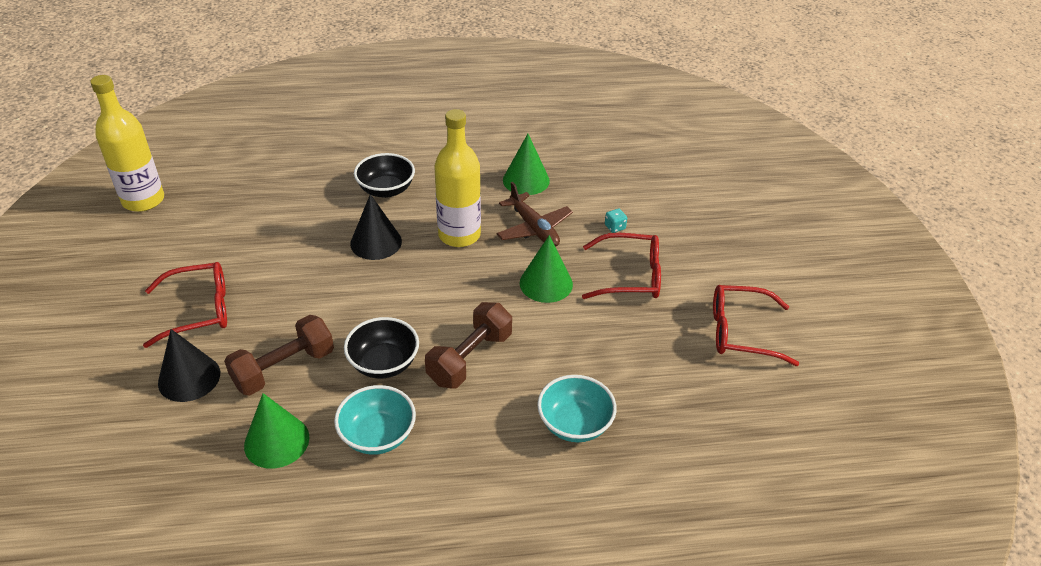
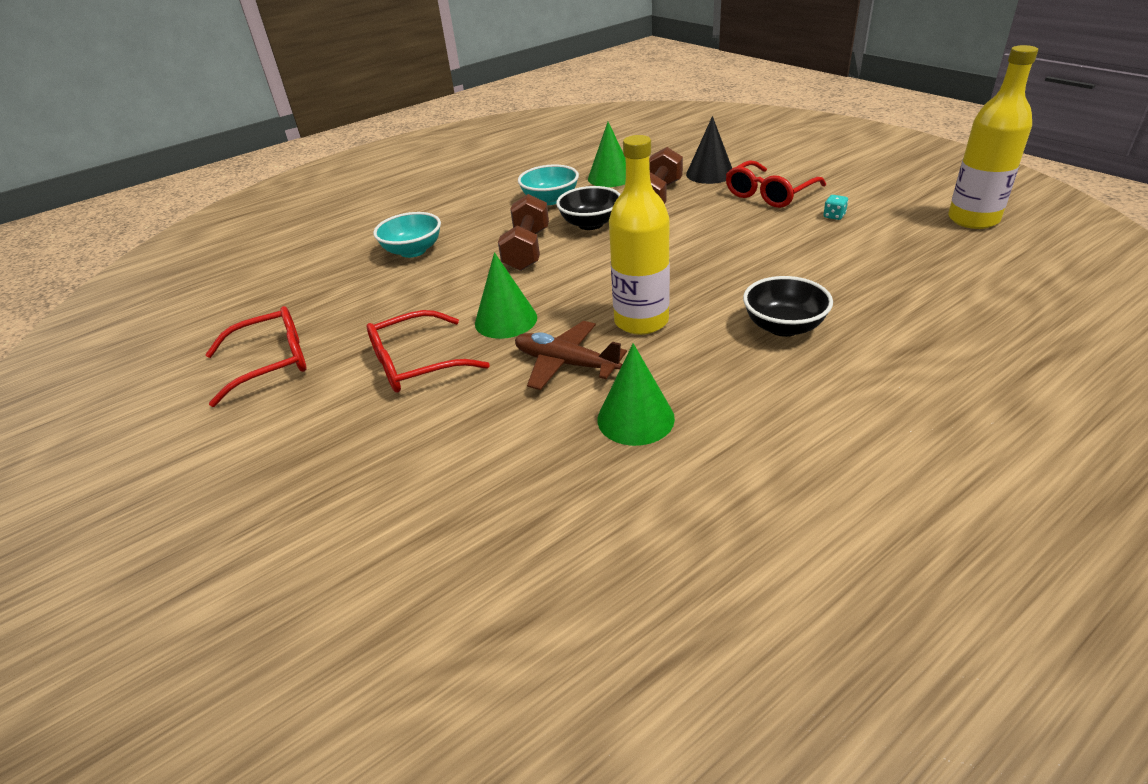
camera: 155 degrees right, 5 degrees down
black cone [350,194,402,260] -> none
turquoise dice [605,209,627,233] -> turquoise dice moved to [823,195,848,220]

